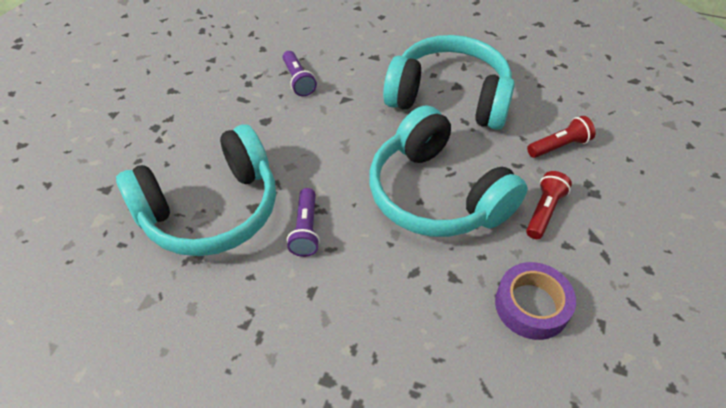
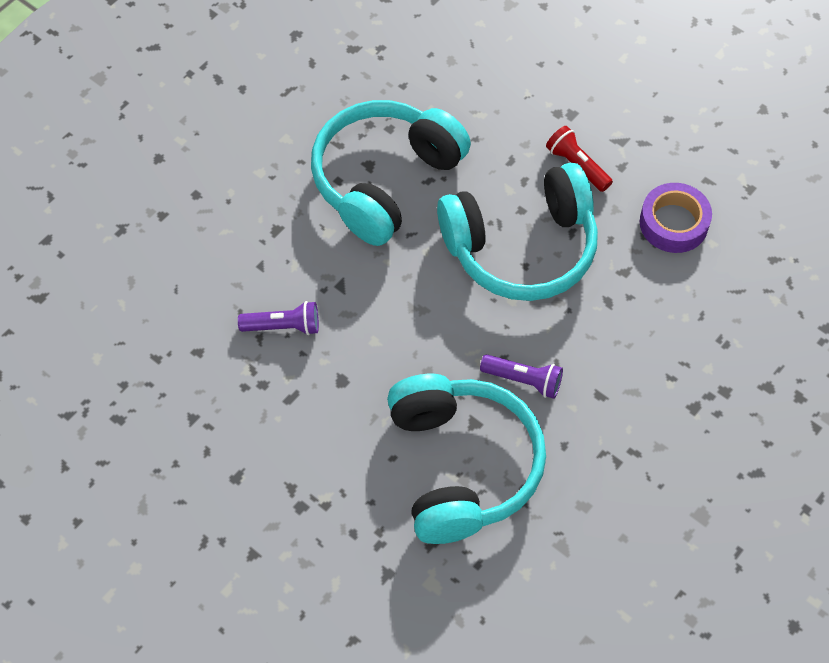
camera: 70 degrees left, 10 degrees up
red flashlight [527,116,595,158] -> none

